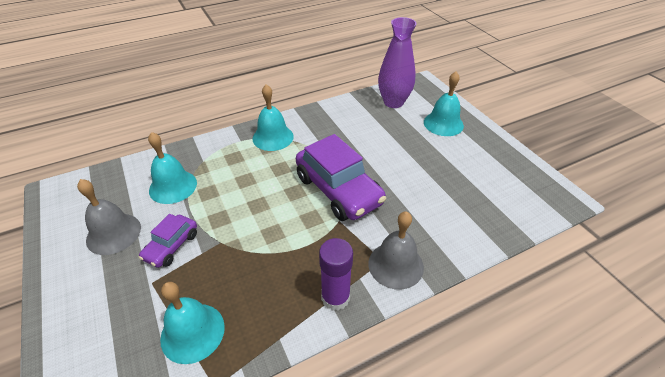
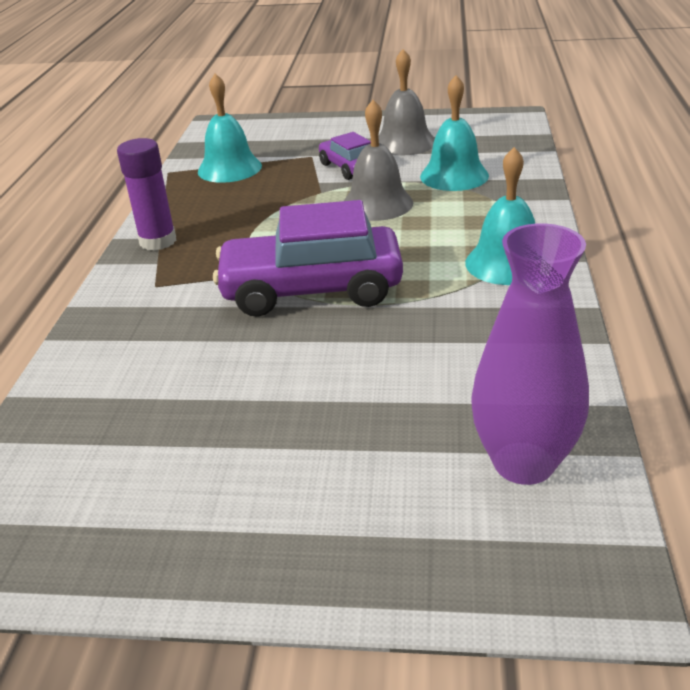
camera: 125 degrees right, 10 degrees down
grey bell [368,211,424,290] -> grey bell moved to [344,100,413,221]
turquoise bell [424,72,464,136] -> none

